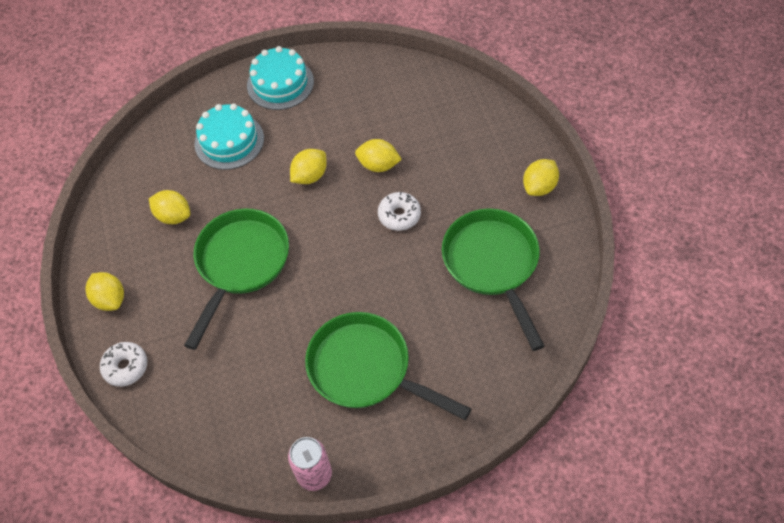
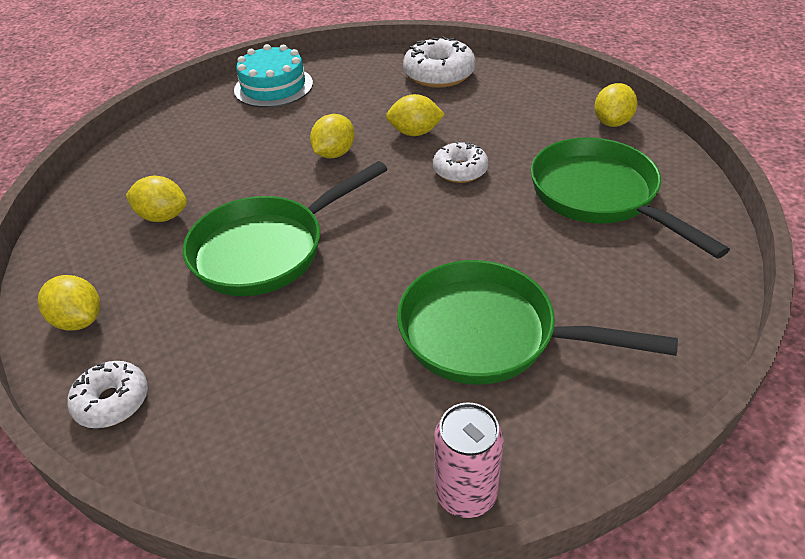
camera: 15 degrees left, 15 degrees down
green pan [184,209,289,350] -> green pan turned 135 degrees counterclockwise [183,161,387,296]
turquoise cake [194,103,264,170] -> none
none -> white donut [403,36,476,88]

